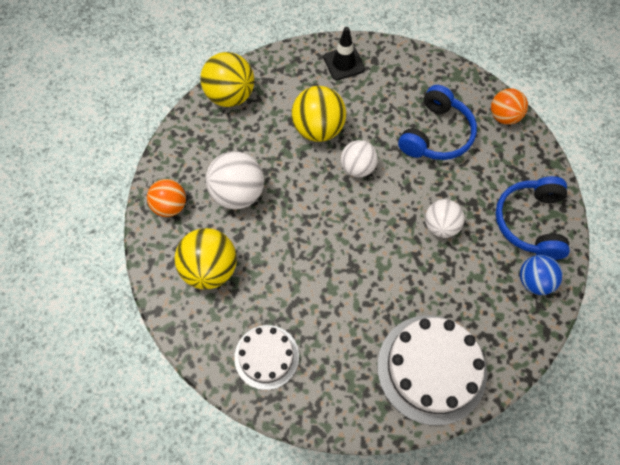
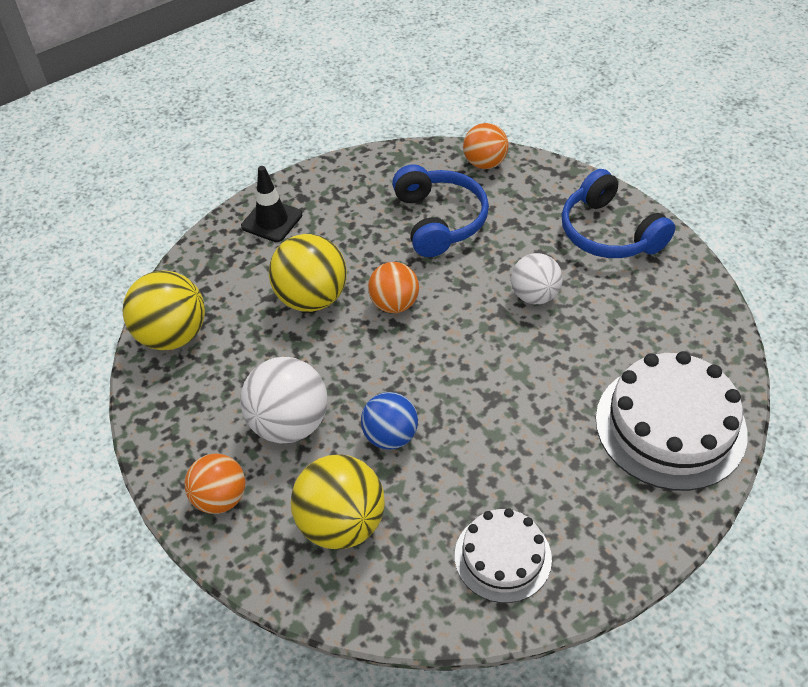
camera: 40 degrees left, 15 degrees down
white ball [341,140,378,177] -> orange ball [368,262,419,313]
blue ball [520,255,563,295] -> blue ball moved to [361,392,418,450]

